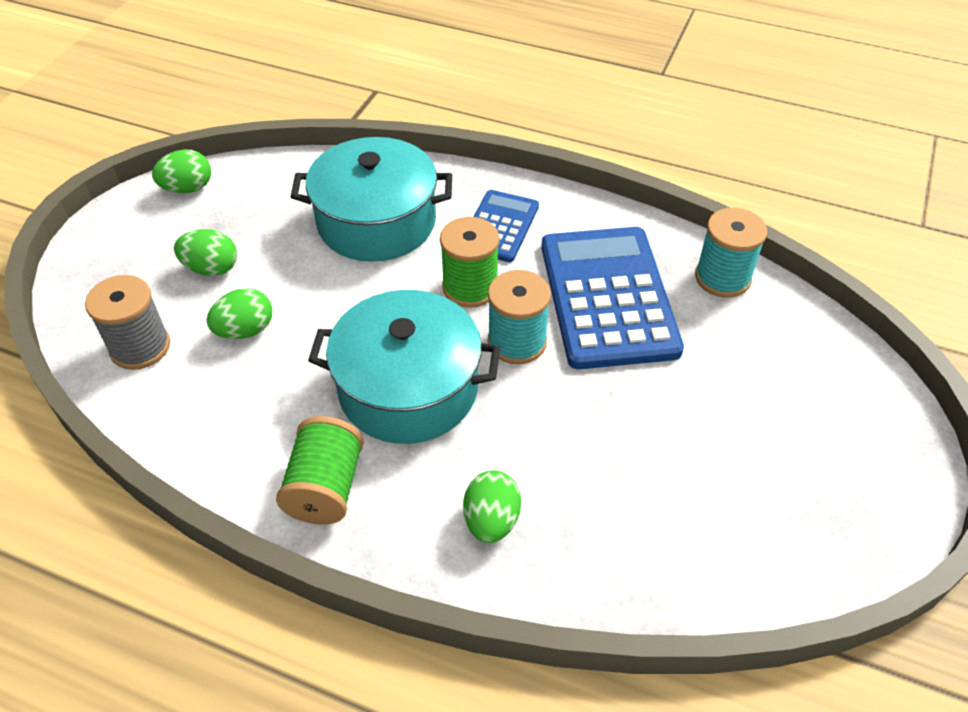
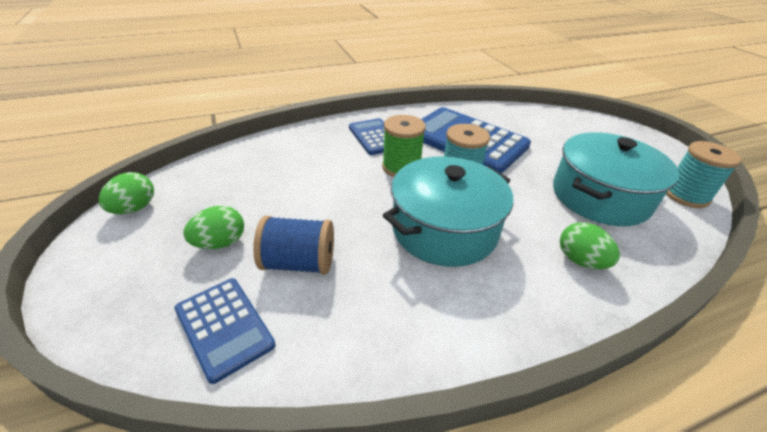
camera: 45 degrees left, 10 degrees down
grey spool [85,275,170,370] -> blue calculator [174,278,276,384]
green egg [206,288,272,339] -> blue spool [253,216,334,274]
green spool [276,416,364,525] -> none
turquoise pot [291,137,452,262] -> turquoise pot moved to [553,132,679,226]
turquoise spool [695,208,767,298] -> turquoise spool moved to [666,141,742,208]

